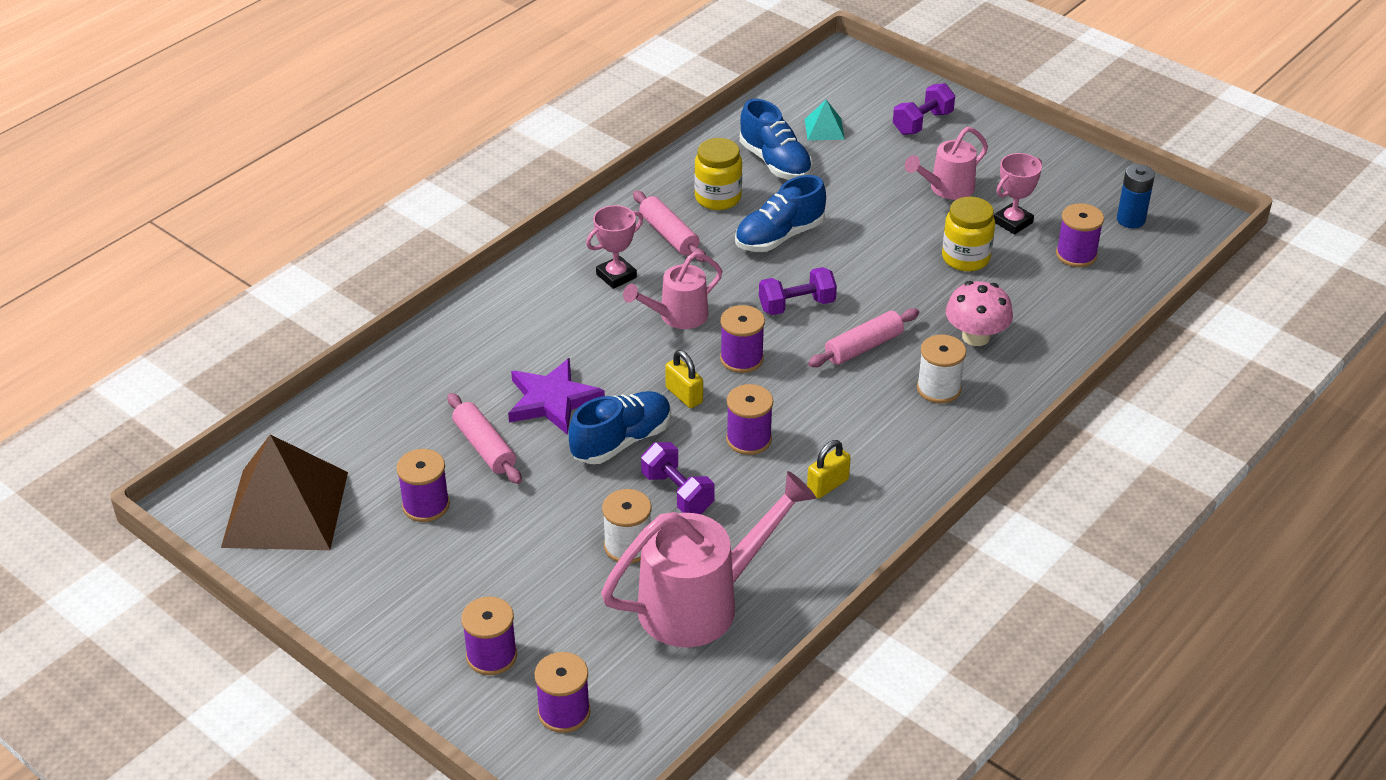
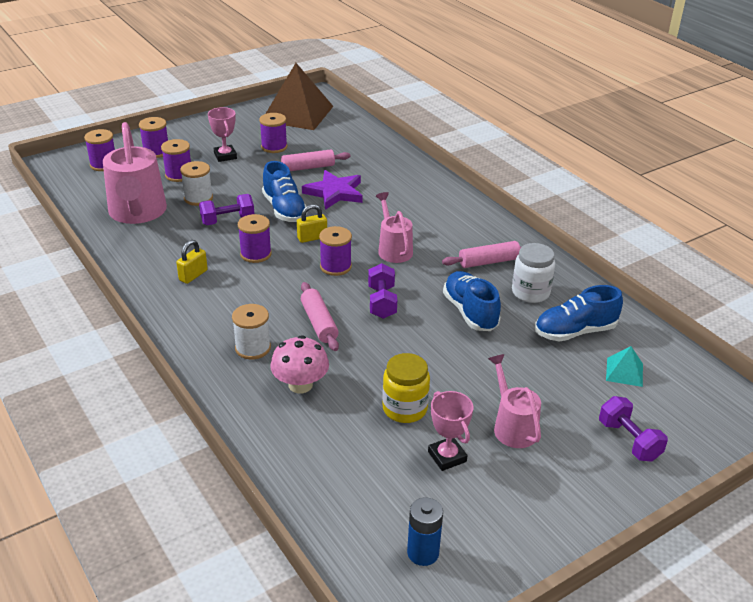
camera: 105 degrees right, 5 degrees down
pink trophy [586,205,643,289] -> pink trophy moved to [208,107,237,162]
yellow jar [694,138,742,210] -> white jar [512,243,555,303]
yellow padlock [807,440,851,499] -> yellow padlock turned 60 degrees clockwise [176,240,208,284]
purple spool [1056,203,1104,267] -> purple spool moved to [161,139,191,182]

